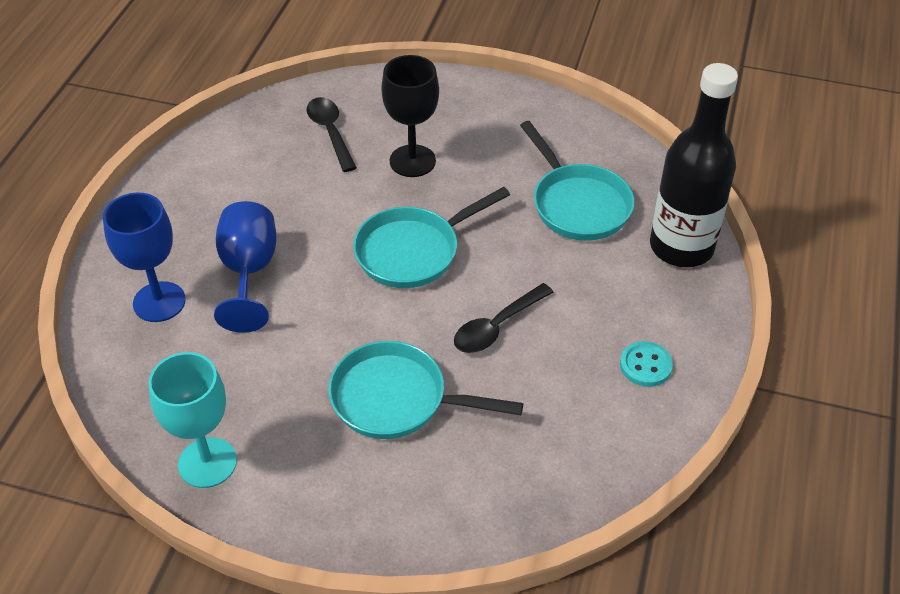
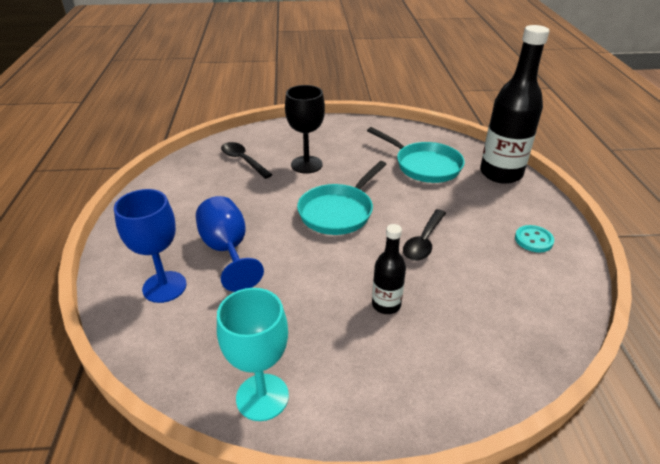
camera: 20 degrees left, 10 degrees down
turquoise pan [328,341,523,439] -> black bottle [372,224,406,314]

